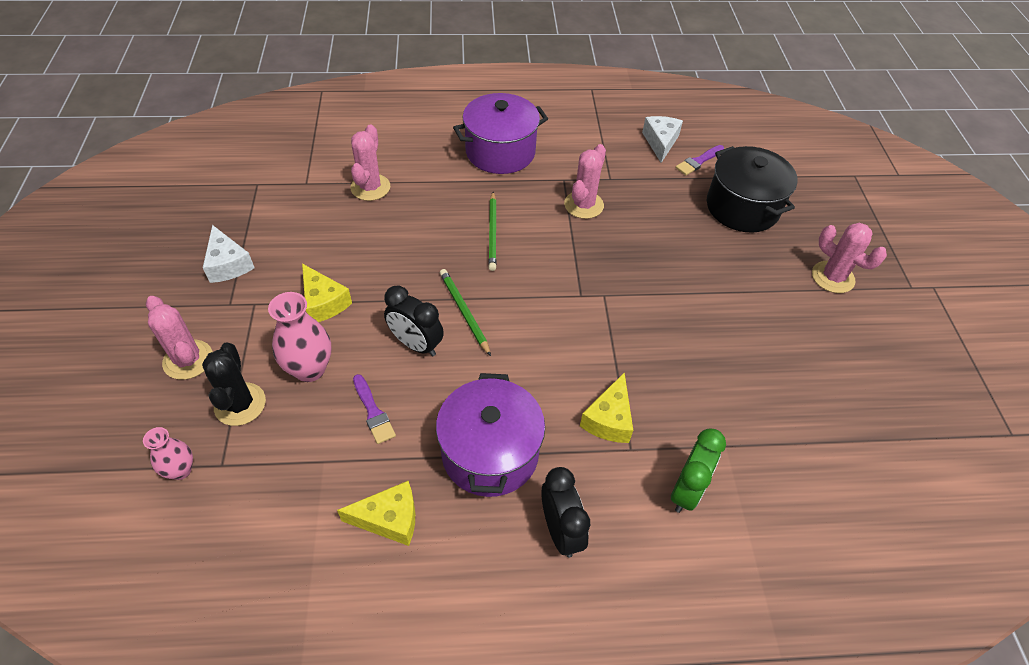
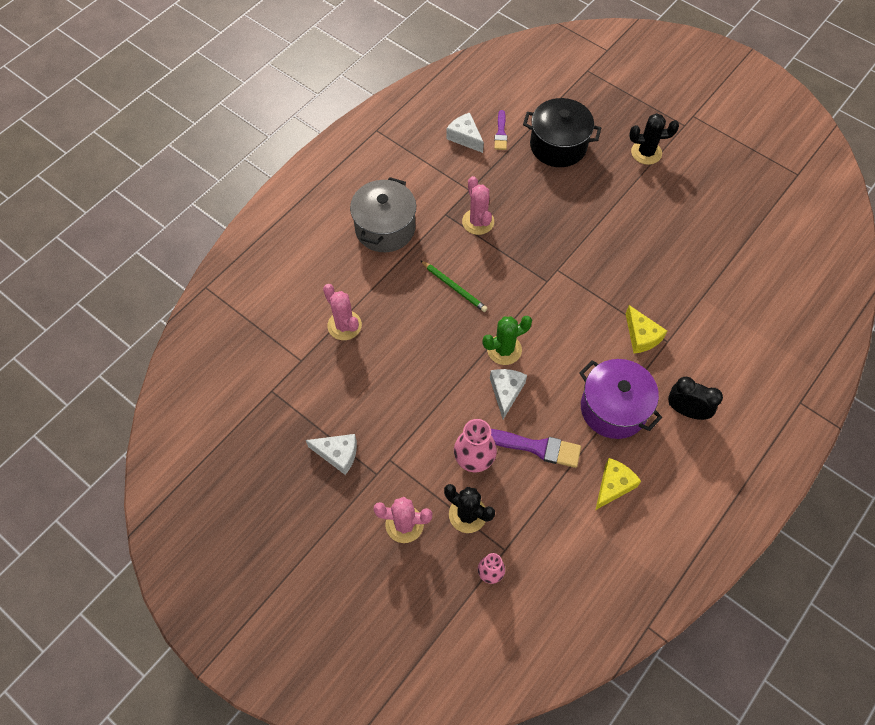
camera: 45 degrees left, 10 degrees up
yellow cheese [302,264,352,322] -> none
purple brush [353,374,396,444] -> purple brush [491,429,581,468], size x1.63
black clock [384,285,444,356] -> white cheese [490,369,527,419]
green pencil [440,269,491,356] -> green cactus [482,316,532,365]
purple pot [453,93,548,174] -> grey pot [350,177,416,252]
green clock [671,429,726,513] -> none
pink cactus [812,223,887,293] -> black cactus [629,113,679,165]

